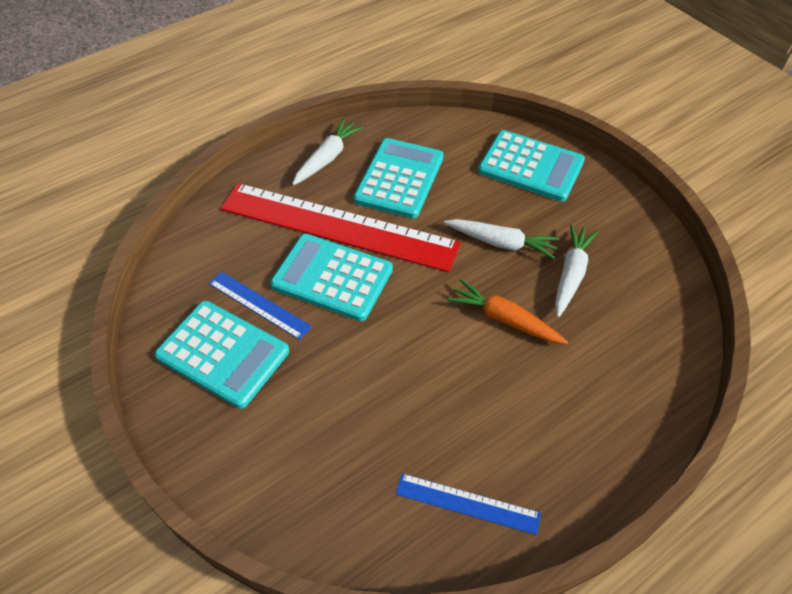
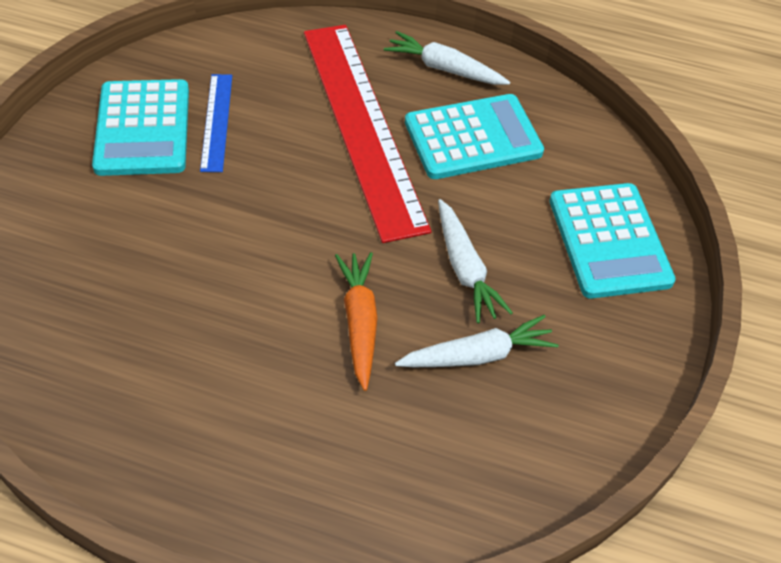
camera: 50 degrees right, 0 degrees up
turquoise calculator [270,234,393,321] -> none
white carrot [292,118,364,185] -> white carrot turned 150 degrees counterclockwise [384,31,510,85]
blue ruler [396,473,541,535] -> none

